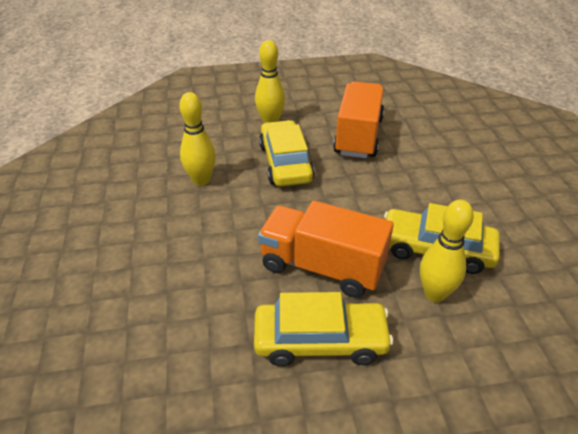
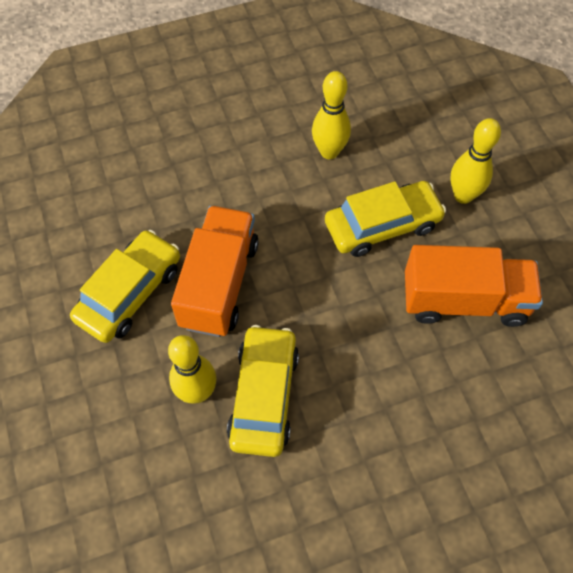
camera: 80 degrees right, 20 degrees up
yellow car [254,292,393,366] -> yellow car turned 135 degrees counterclockwise [70,230,180,343]

